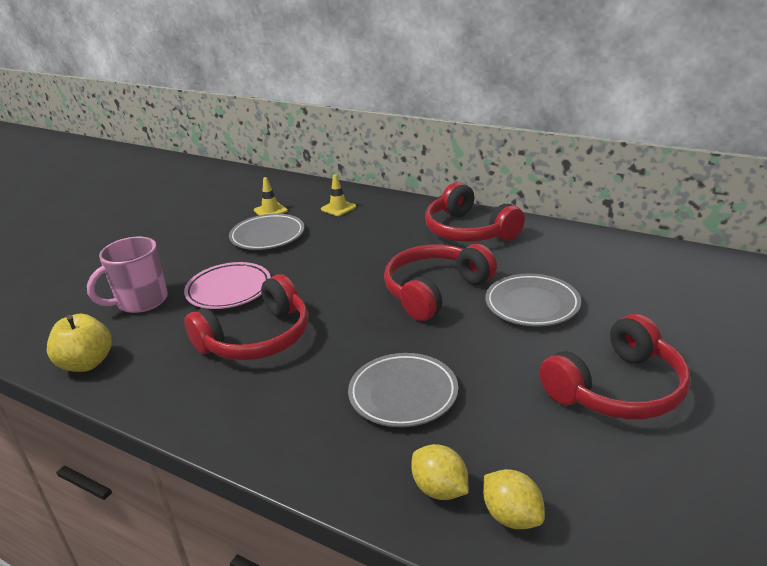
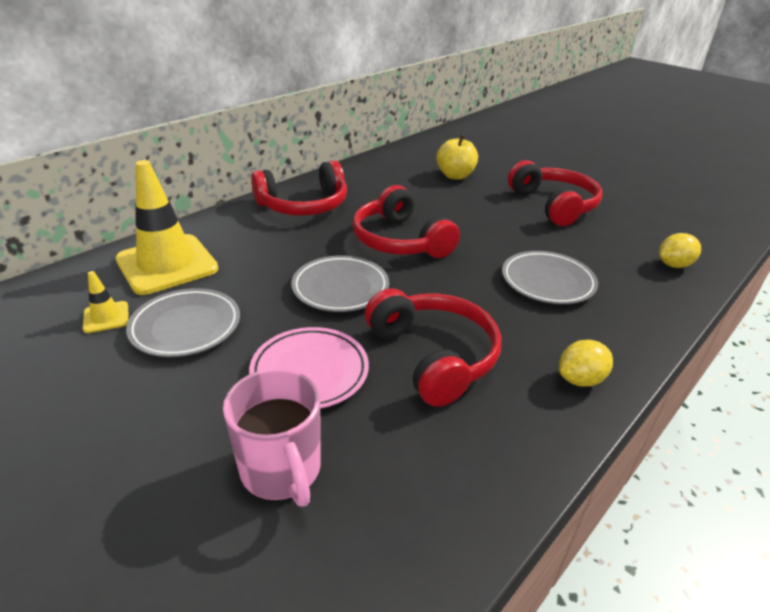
camera: 80 degrees left, 5 degrees up
yellow apple [47,314,112,372] -> yellow apple moved to [436,134,478,180]
yellow traffic cone [321,174,356,216] -> yellow traffic cone [115,160,219,295], size x2.28
yellow lemon [411,444,468,500] -> yellow lemon moved to [559,340,613,387]
grey plate [485,274,581,327] -> grey plate moved to [291,255,389,312]

